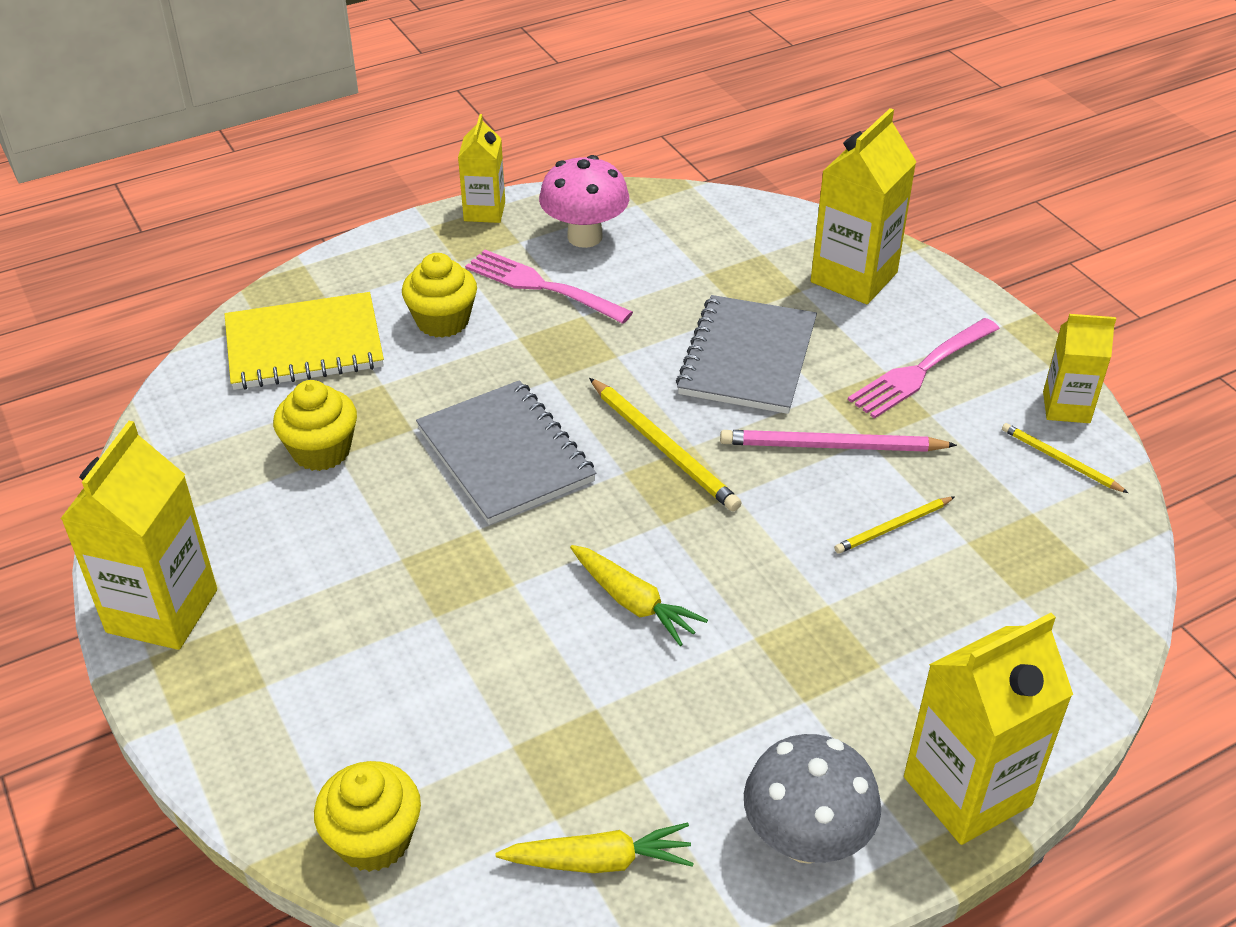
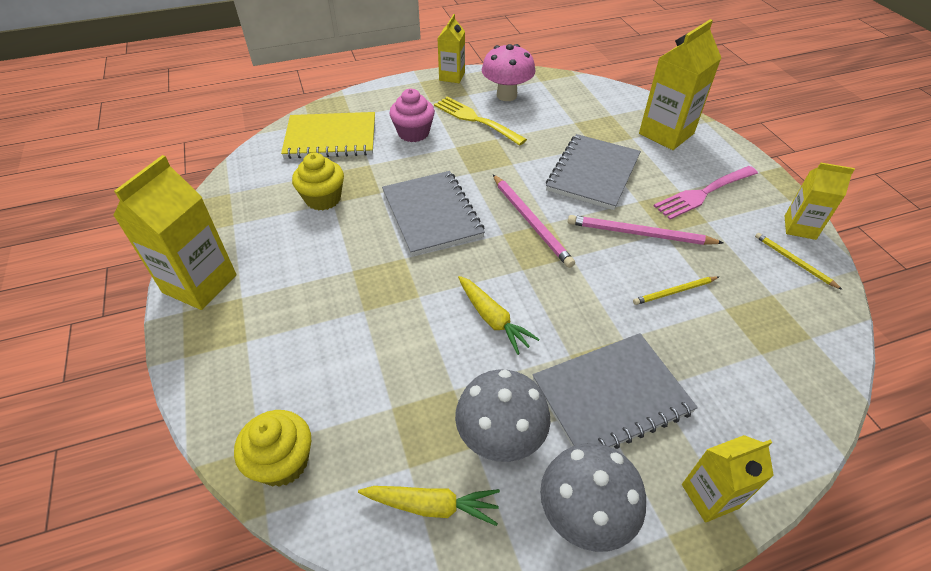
camera: 10 degrees right, 5 degrees up
yellow cupcake [402,253,477,338] -> pink cupcake [389,89,435,142]
pink fork [465,250,633,324] -> yellow fork [434,97,527,146]
yellow pencil [589,378,741,512] -> pink pencil [493,174,575,268]
yellow carton [904,613,1073,845] -> yellow carton [682,435,774,522], size x0.60
none -> grey mushroom [455,369,550,462]
none -> grey notebook [533,333,698,449]

